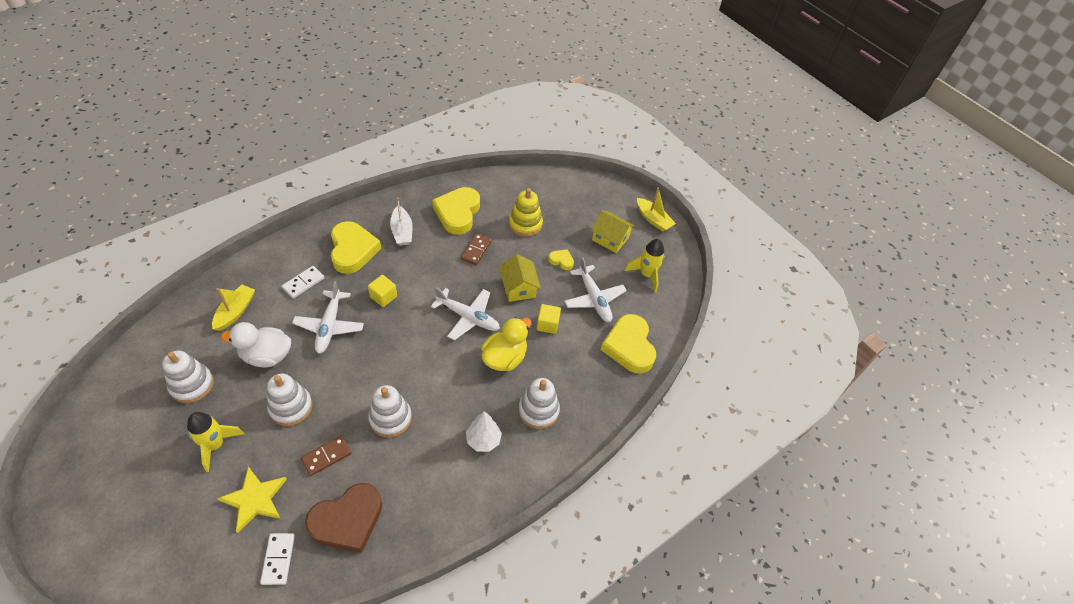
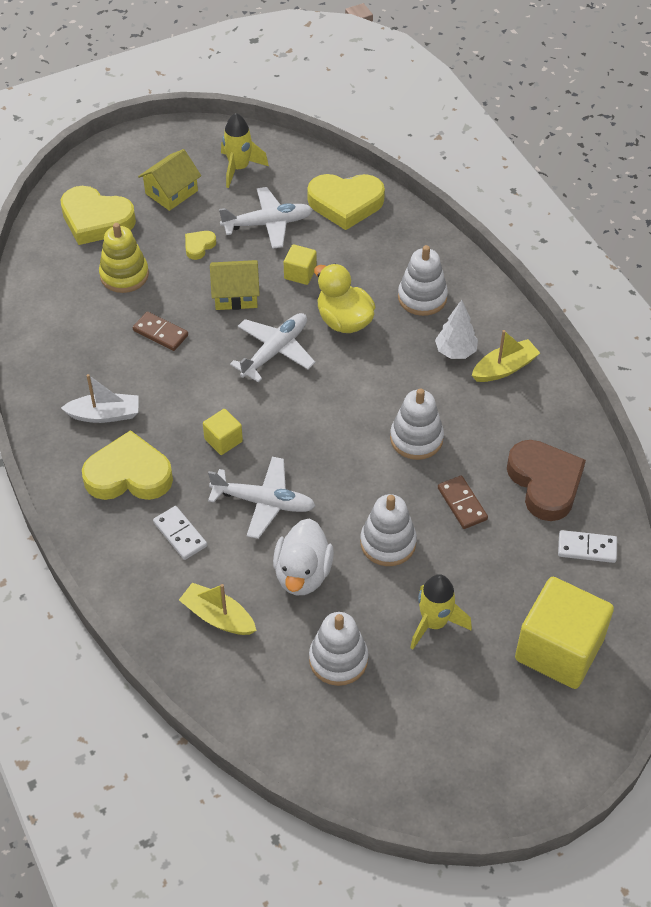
camera: 75 degrees left, 0 degrees up
yellow star [217,466,287,533] -> none
yellow heart [432,187,480,235] -> yellow heart moved to [60,186,136,245]
yellow boat [637,188,676,232] -> yellow boat moved to [472,330,540,382]
none -> yellow cube [515,577,614,689]

